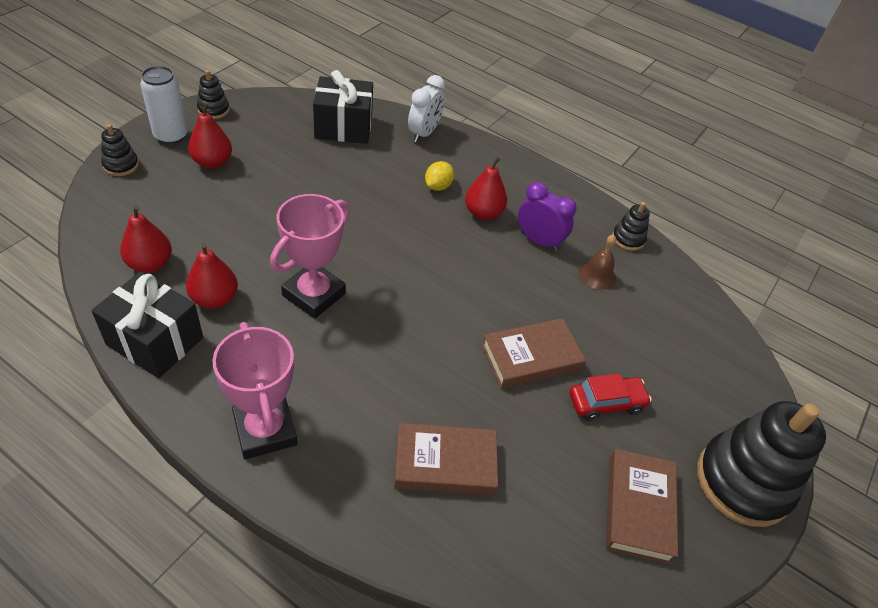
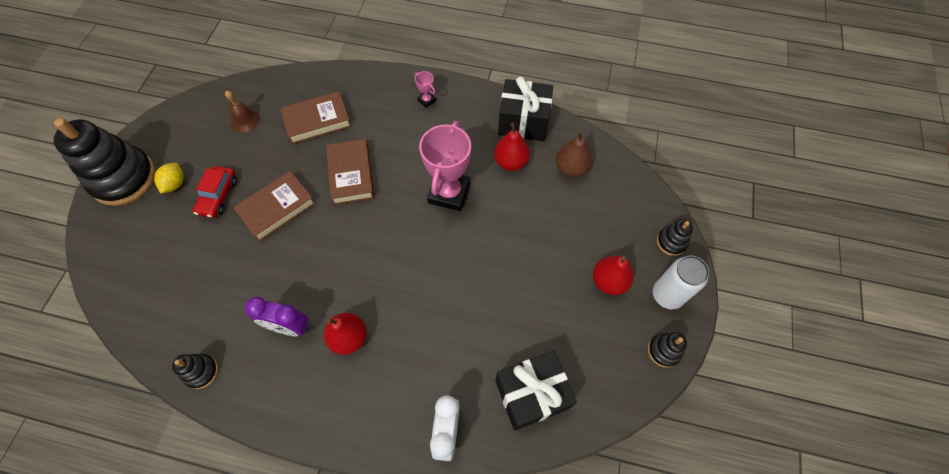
camera: 165 degrees right, 15 degrees up
red pear [120,205,172,273] -> brown pear [556,131,592,177]
pink trophy [212,322,297,459] -> pink trophy [415,71,436,108], size x0.43
yellow lemon [425,161,454,191] -> yellow lemon moved to [154,163,184,194]
red car [569,373,652,421] -> red car turned 45 degrees counterclockwise [193,166,237,218]
brown bell [579,235,616,290] -> brown bell moved to [225,91,260,132]
brown book [606,449,678,564] -> brown book moved to [326,139,375,205]

